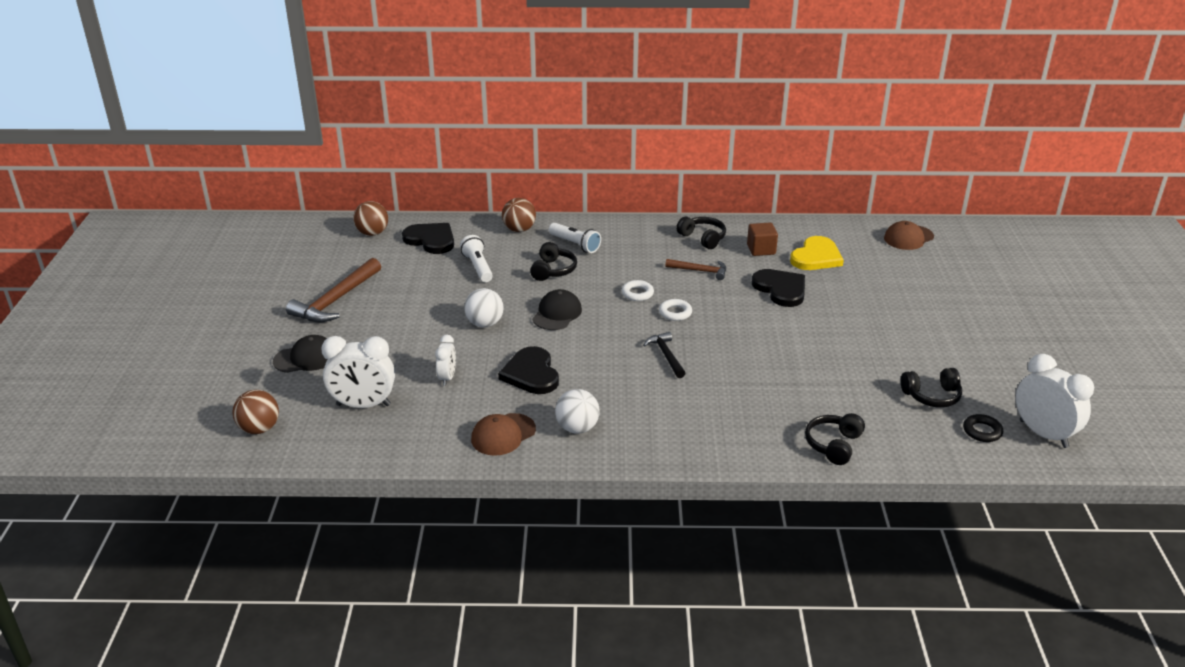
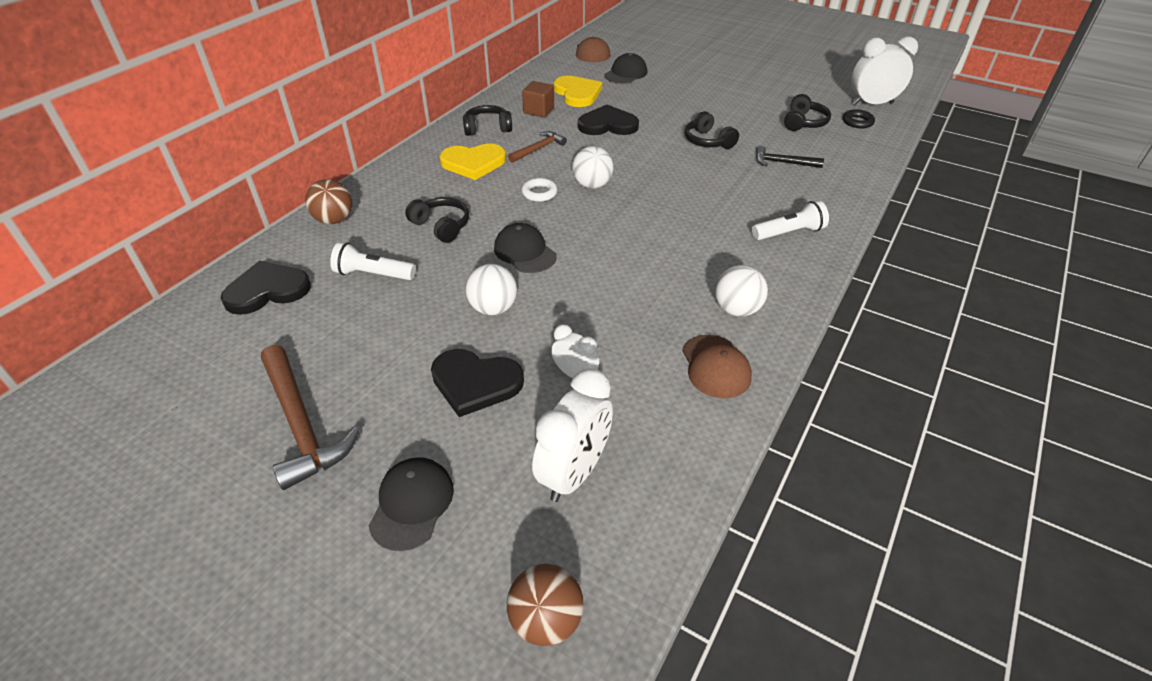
camera: 60 degrees left, 10 degrees up
brown ball [353,201,388,236] -> none
black heart [498,346,559,394] -> black heart moved to [431,349,524,417]
white flashlight [549,223,601,253] -> white flashlight moved to [752,201,829,240]
black hammer [643,332,686,378] -> black hammer moved to [756,146,824,168]
white ring [659,299,692,321] -> white ball [572,146,614,189]
black headphones [805,413,865,465] -> black headphones moved to [685,111,739,149]
none -> yellow heart [439,144,506,180]
none -> black cap [604,53,648,84]

